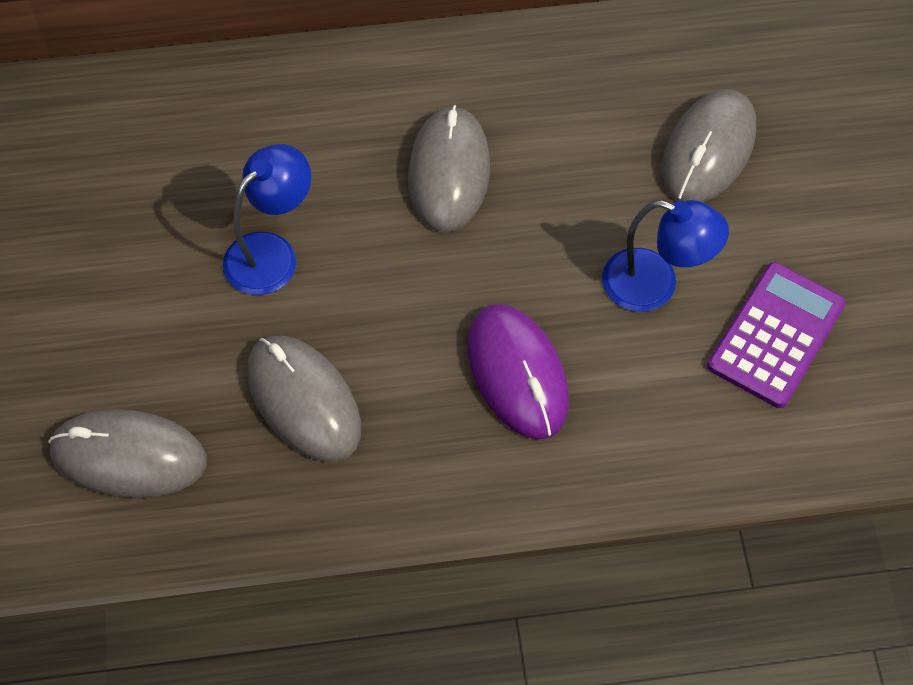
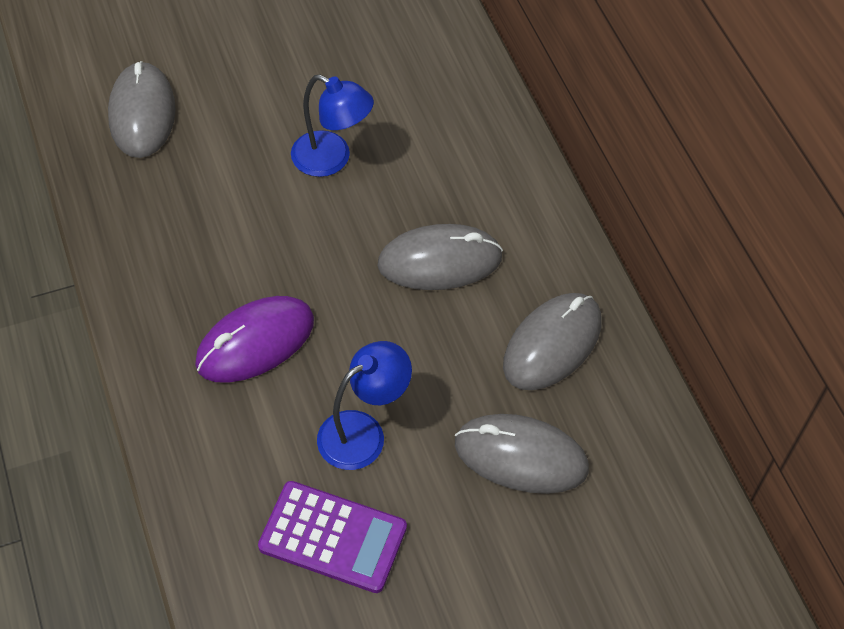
camera: 75 degrees right, 5 degrees down
grey mouse [247,335,361,462] -> grey mouse moved to [503,293,601,390]
blue lamp [602,200,729,312] -> blue lamp turned 135 degrees counterclockwise [317,341,412,470]

